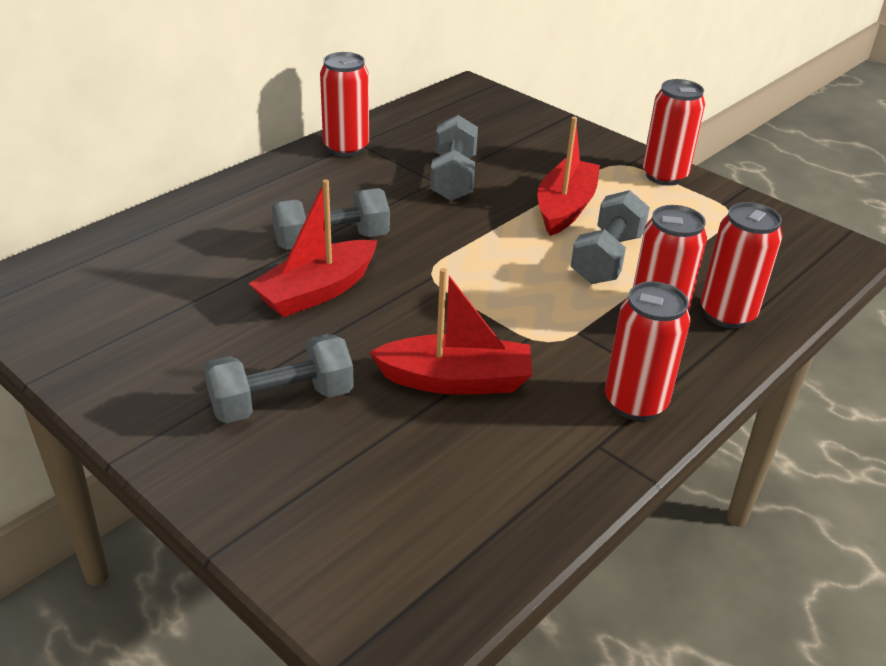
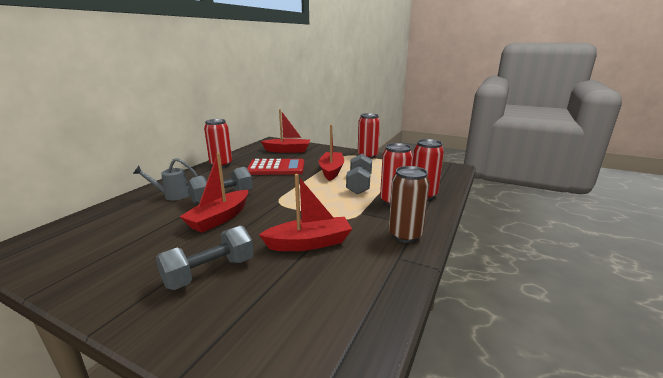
camera: 15 degrees left, 15 degrees down
grey dumbbell [430,115,478,201] -> red calculator [247,159,304,175]
red can [605,281,690,421] -> brown can [388,166,430,243]
none -> grey watering can [133,158,198,200]
none -> red boat [261,109,310,153]

